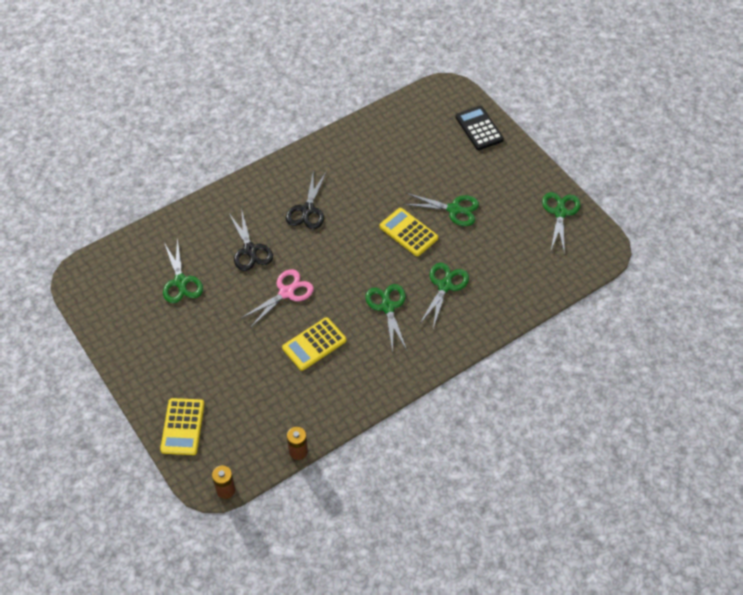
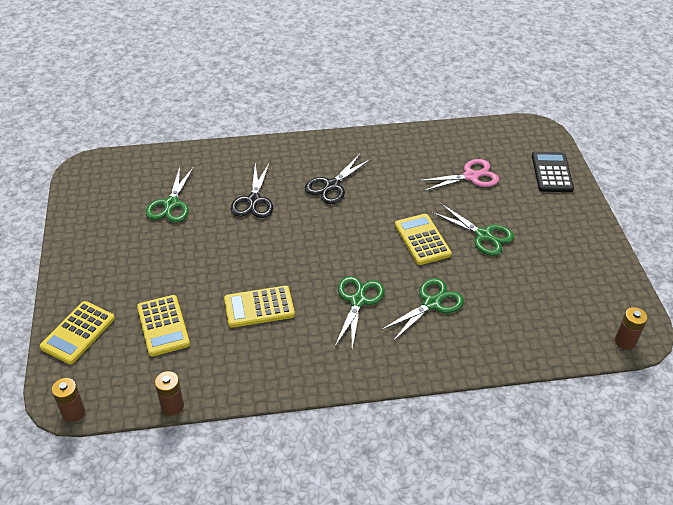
camera: 25 degrees right, 10 degrees down
pink scissors [241,269,314,328] -> pink scissors moved to [418,159,499,191]
green scissors [542,192,580,254] -> none
none -> yellow calculator [137,295,190,356]
none -> brown battery [615,307,648,350]

